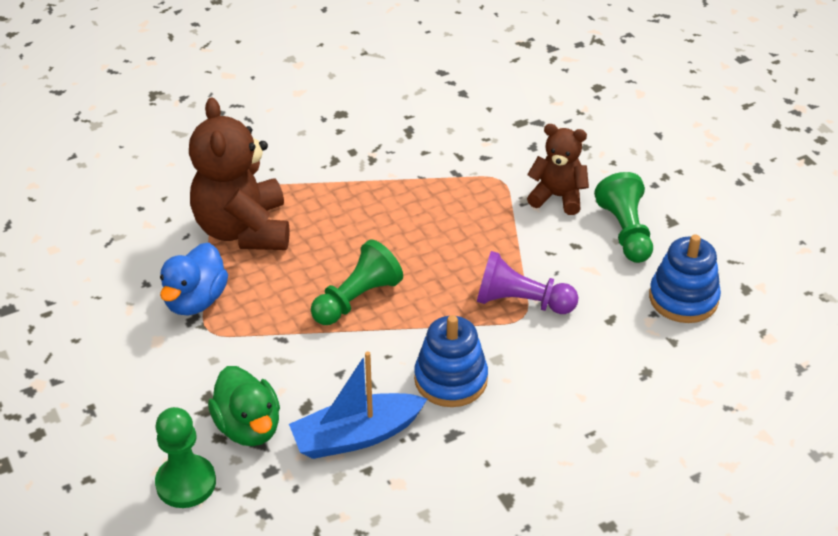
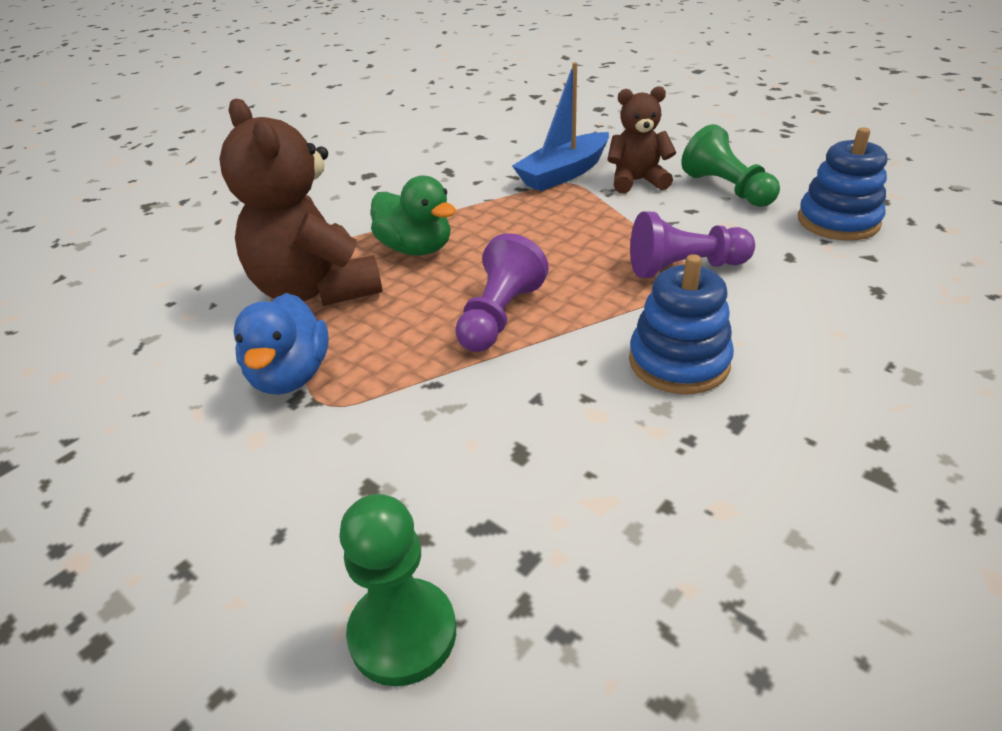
camera: 20 degrees left, 5 degrees down
green duck [208,366,280,446] -> green duck moved to [371,175,456,255]
blue boat [289,351,427,459] -> blue boat moved to [512,62,609,191]
green pawn [311,239,403,325] -> purple pawn [455,233,549,352]

